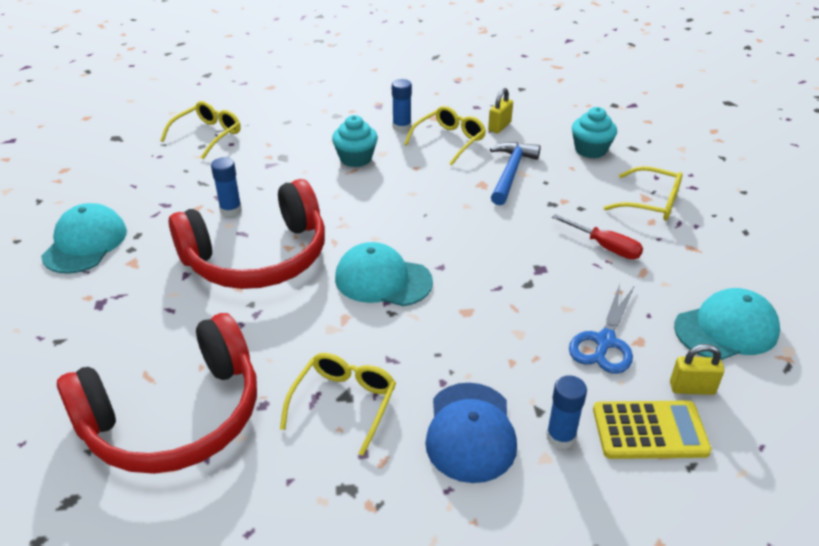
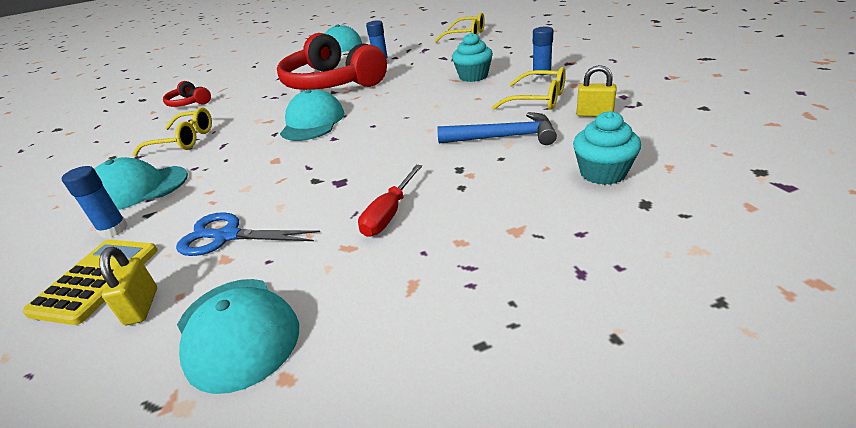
camera: 80 degrees right, 5 degrees down
red headphones [57,313,257,474] -> red headphones [163,81,211,107], size x0.44
blue cap [425,383,517,483] -> turquoise cap [95,157,188,210]
yellow calculator [593,400,712,459] -> yellow calculator turned 150 degrees counterclockwise [22,240,158,325]
yellow glasses [603,166,683,221] -> none

